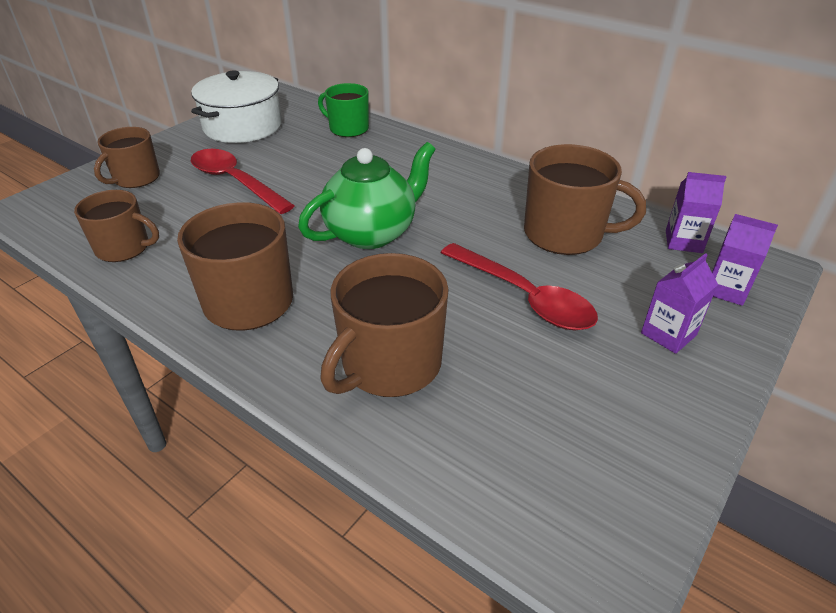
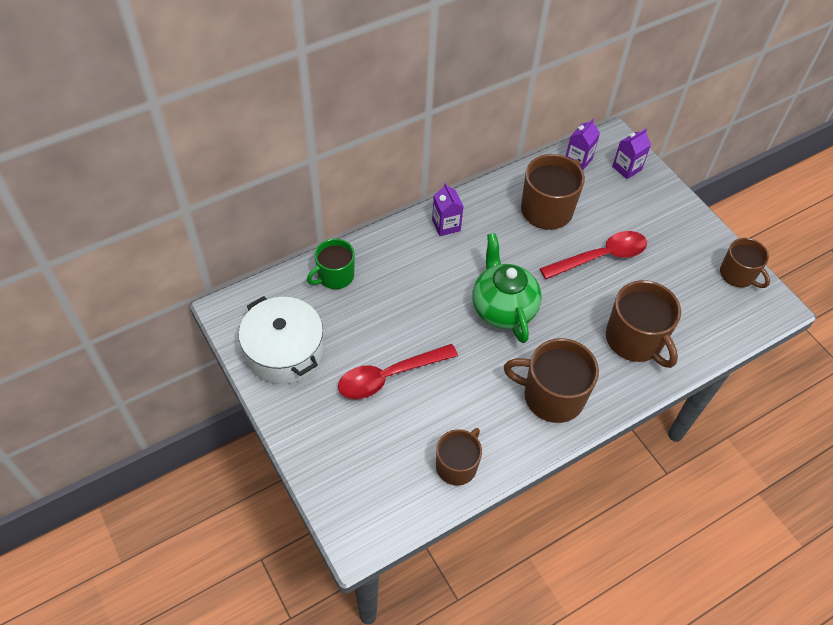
camera: 70 degrees left, 15 degrees up
brown mug [94,127,160,188] -> brown mug moved to [720,238,770,288]
purple carton [641,253,718,354] -> purple carton moved to [432,183,464,236]

